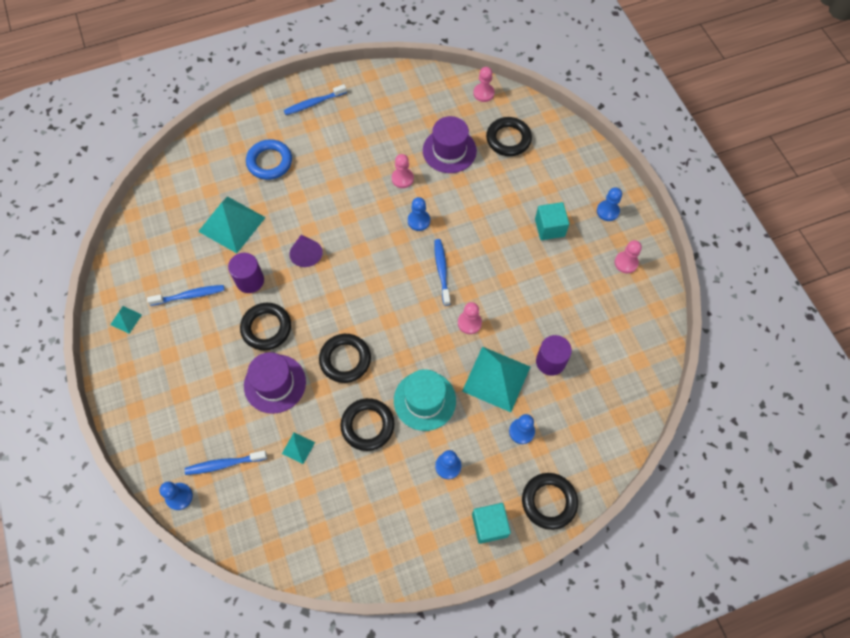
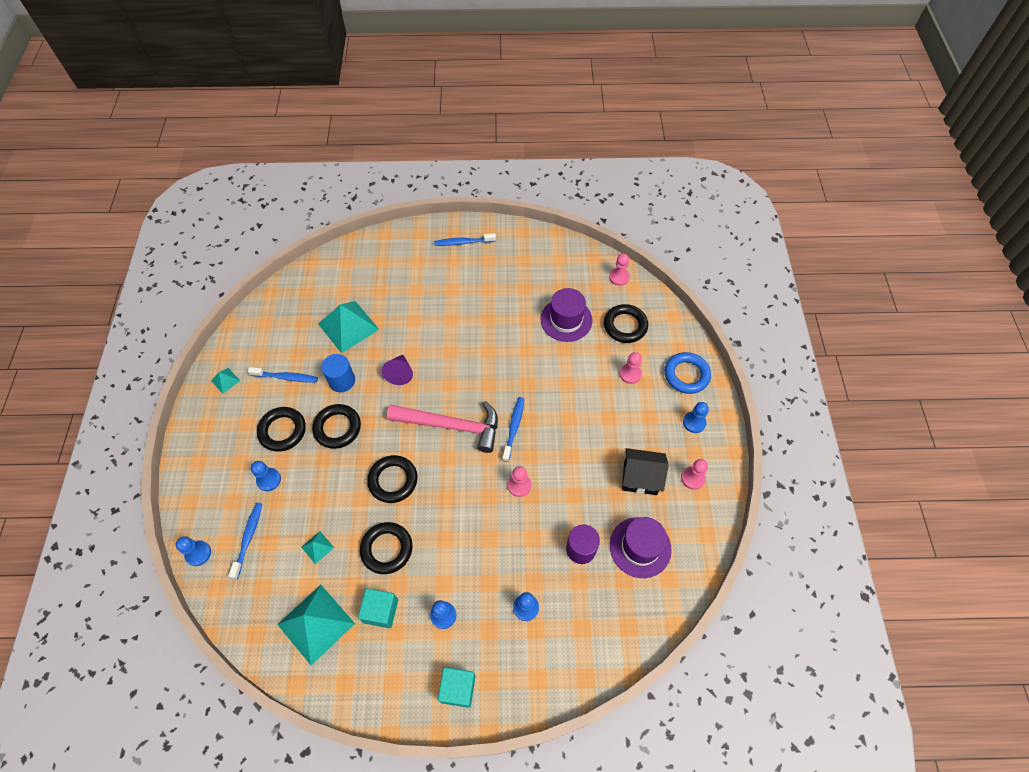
camera: 20 degrees right, 5 degrees down
blue toothbrush [185,451,267,475] -> blue toothbrush turned 90 degrees clockwise [228,503,262,579]
purple cylinder [228,253,264,293] -> blue cylinder [321,354,355,392]
purple hat [244,352,306,414] -> purple hat moved to [610,517,672,578]
blue ring [246,139,292,180] -> blue ring moved to [665,352,711,394]
pink pawn [392,154,414,188] -> pink pawn moved to [620,352,642,384]
turquoise hat [394,369,456,431] -> none
blue pawn [408,197,430,231] -> blue pawn moved to [251,461,281,491]
turquoise pyramid [462,347,530,412] -> turquoise pyramid moved to [277,585,355,665]
black ring [522,473,578,530] -> black ring moved to [257,407,306,452]
turquoise cube [535,202,569,240] -> turquoise cube moved to [358,588,398,628]
none -> pink hammer [387,401,498,453]
none -> black house [622,448,669,495]

